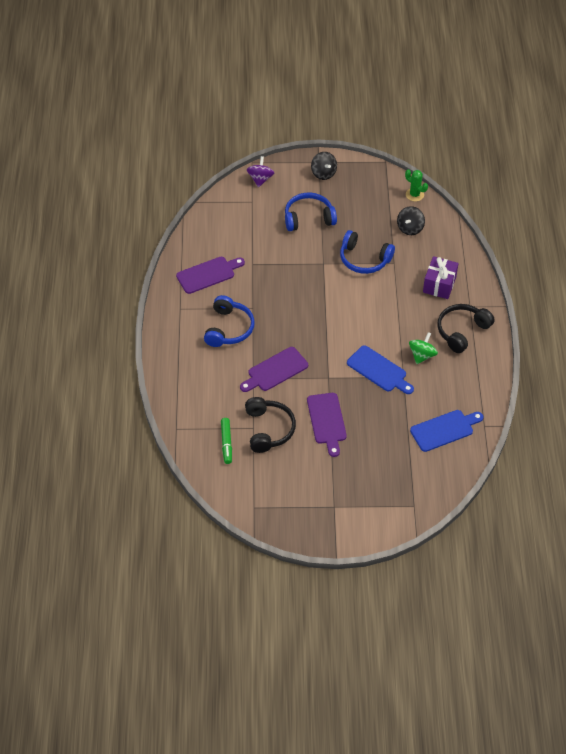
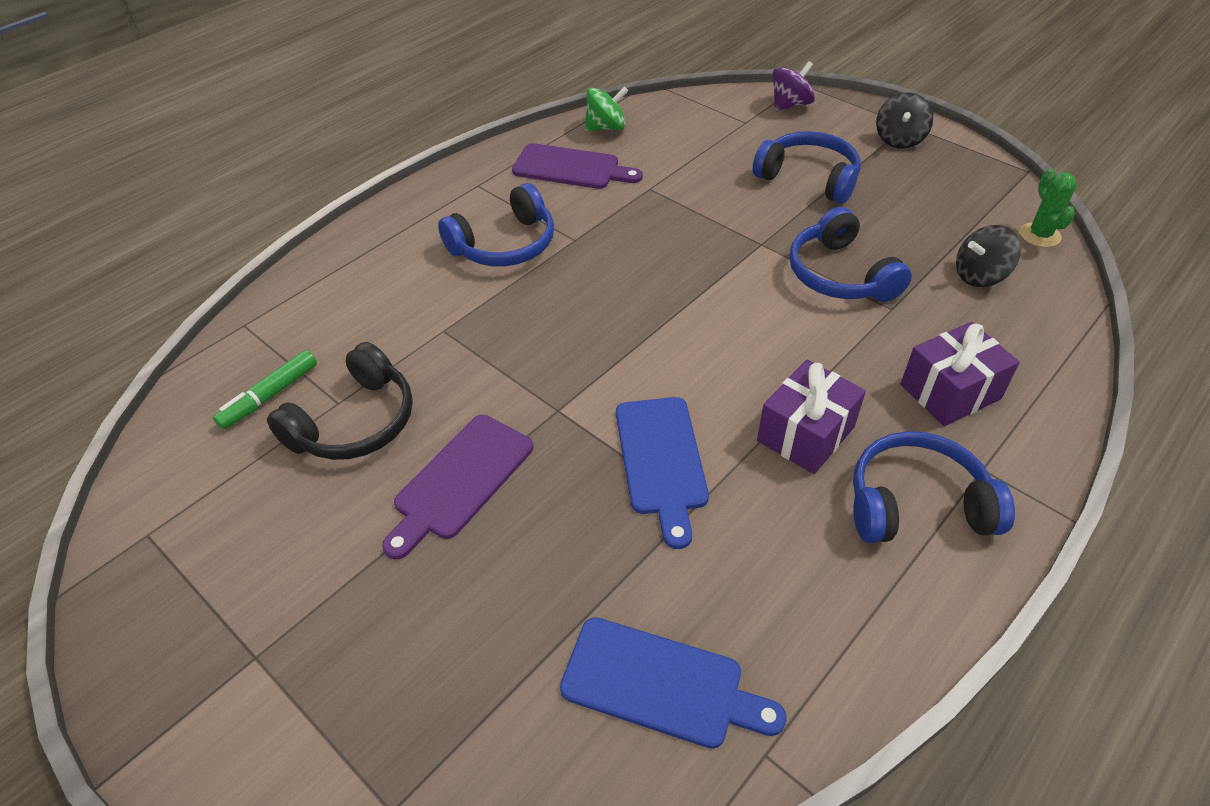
camera: 45 degrees right, 5 degrees down
purple cutting board [240,347,308,392] -> none
green spinning top [409,332,438,364] -> green spinning top moved to [585,86,628,131]
black headphones [437,304,495,353] -> blue headphones [853,431,1015,543]
none -> purple gift [757,359,866,474]

